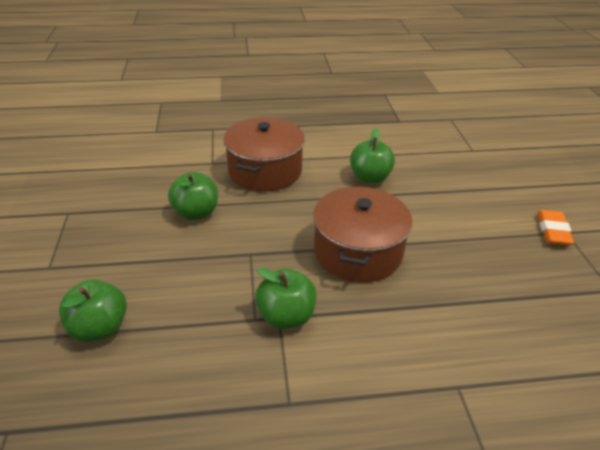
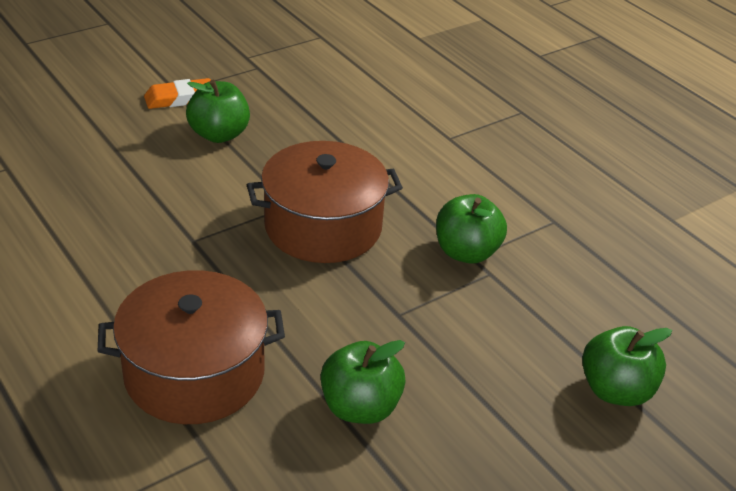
camera: 120 degrees left, 0 degrees up
green apple [350,128,395,183] -> green apple moved to [186,80,250,143]

